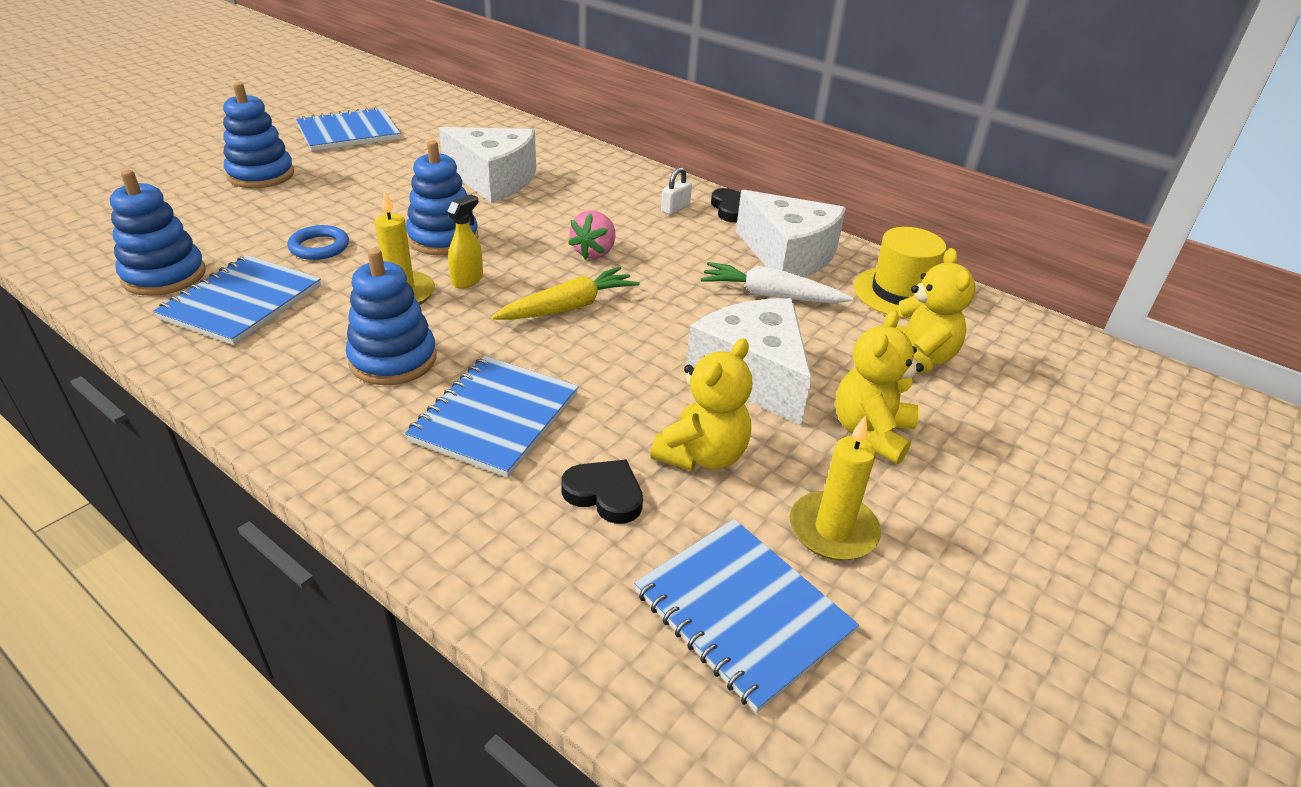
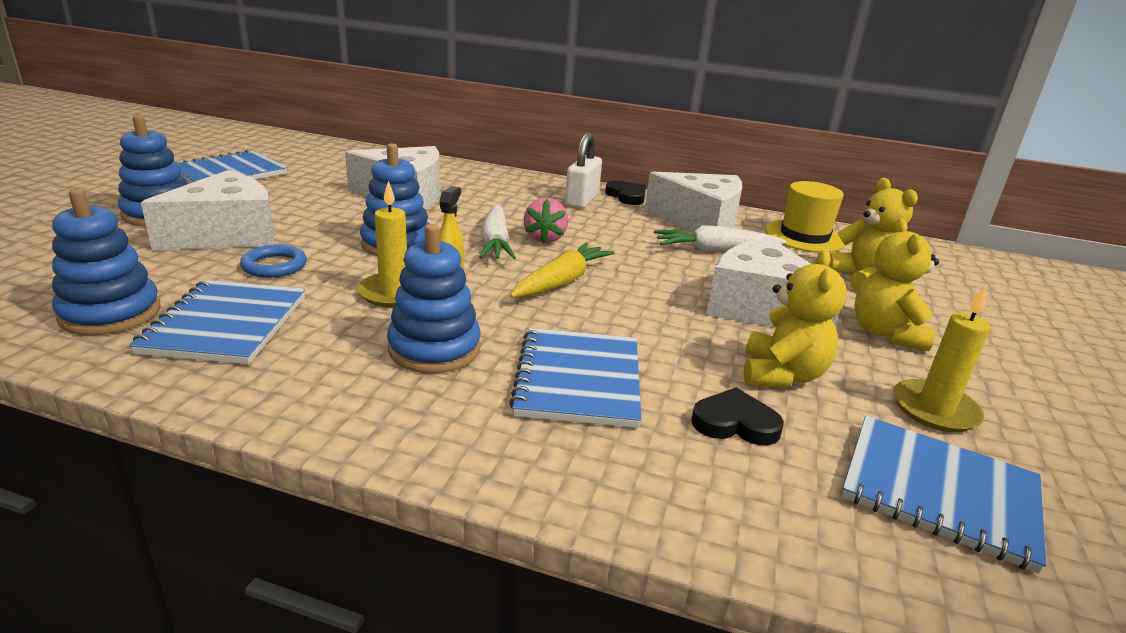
camera: 20 degrees left, 10 degrees down
white padlock [661,167,692,215] -> white padlock [565,133,602,208], size x1.74
none -> white cheese [141,170,275,250]
none -> white carrot [479,204,516,259]

